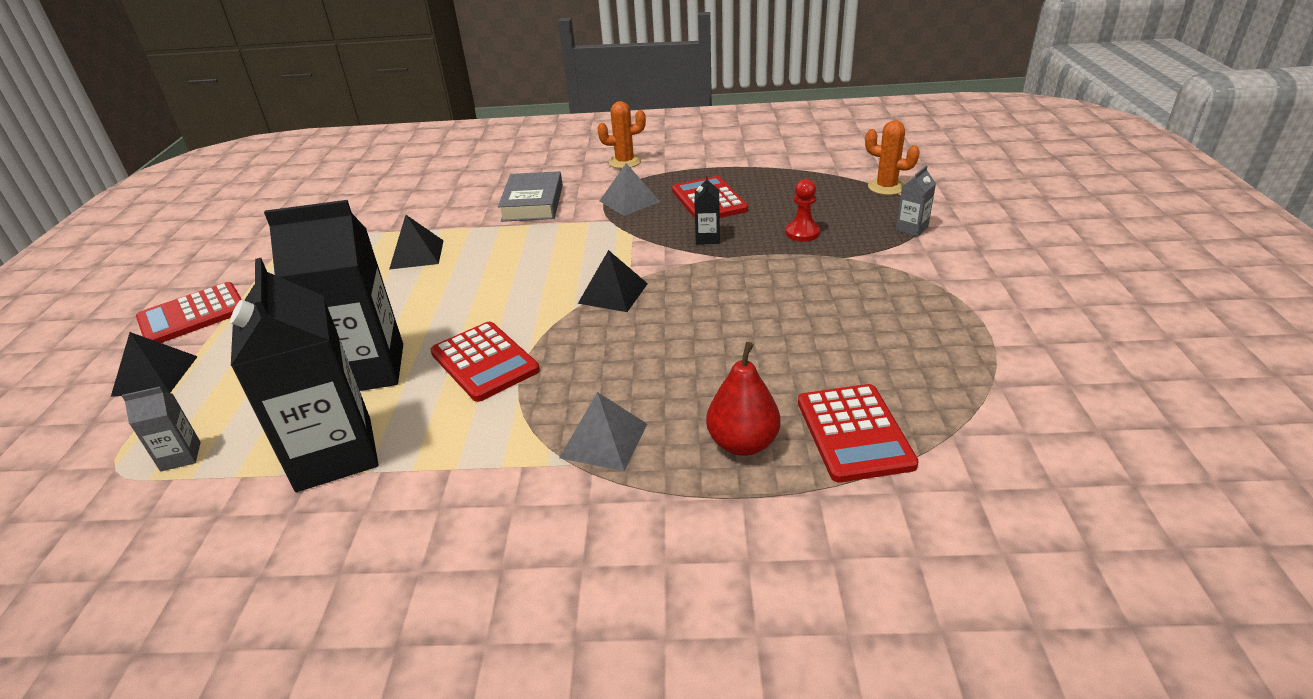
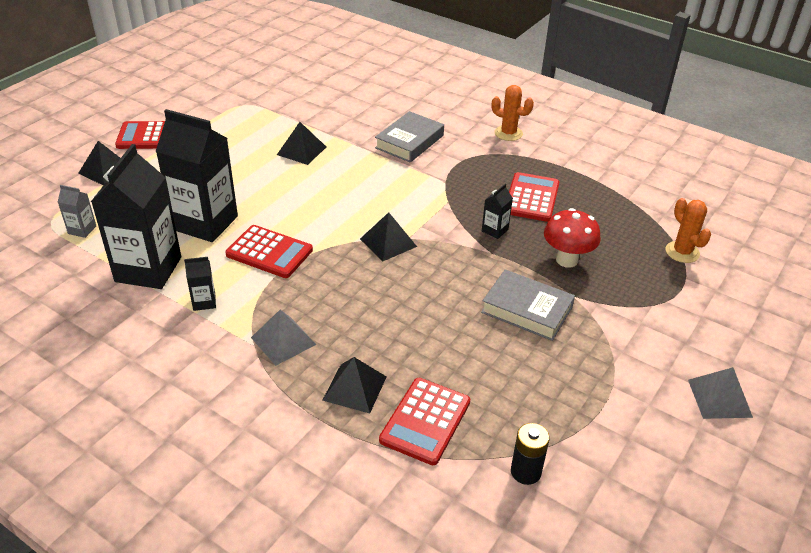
camera: 30 degrees right, 5 degrees up
red calculator [430,322,540,402] -> red calculator turned 60 degrees counterclockwise [225,225,313,278]
grey pyramid [600,163,660,216] -> grey pyramid moved to [688,367,753,419]
red pear [706,342,780,456] -> black pyramid [322,357,386,414]
red pawn [786,179,820,242] -> red mushroom [544,208,601,268]
grey carton [896,165,936,237] -> none
none -> black carton [184,257,216,311]
none -> grey book [481,269,575,341]
none -> black battery [511,423,550,485]

